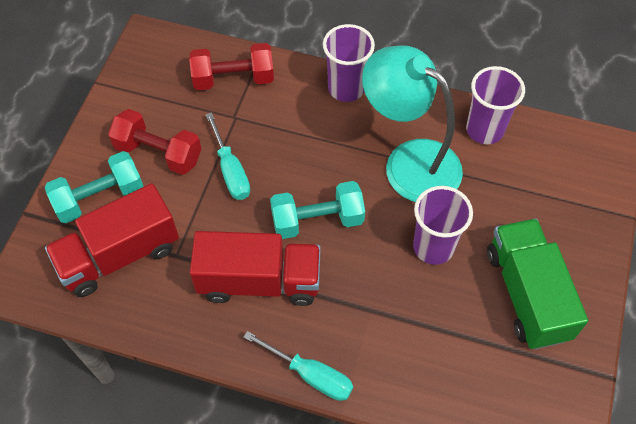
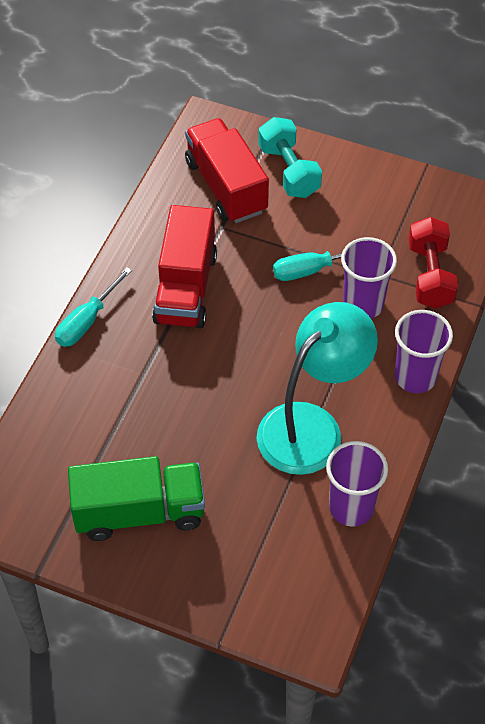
camera: 95 degrees right, 5 degrees down
red dumbbell [108,109,201,175] -> none
turquoise dumbbell [270,181,365,239] -> none
purple cup [413,186,473,265] -> purple cup moved to [341,237,397,319]

